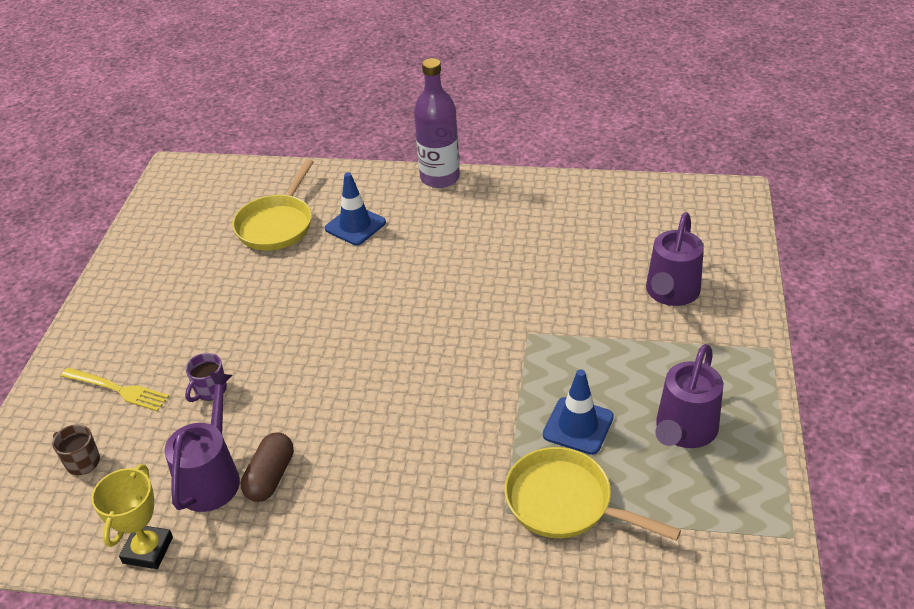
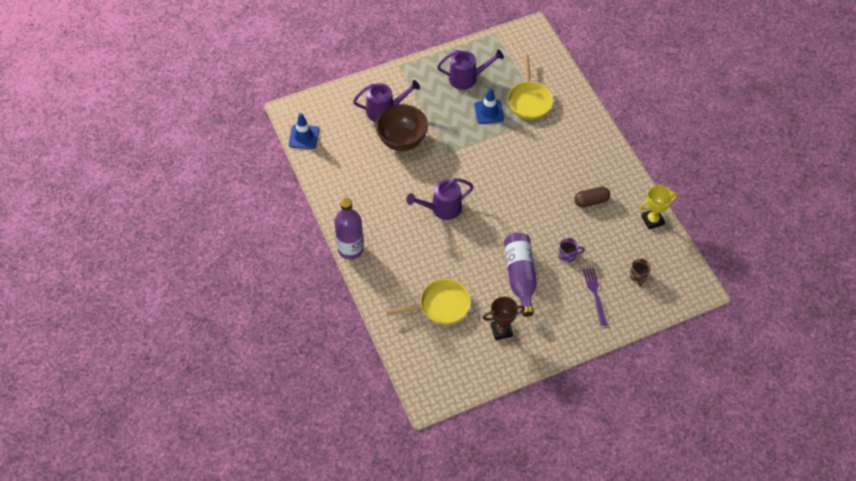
camera: 125 degrees left, 15 degrees up
yellow fork [61,368,169,411] -> purple fork [583,268,608,326]
purple watering can [164,372,240,512] -> purple watering can moved to [406,178,474,220]
blue traffic cone [325,172,386,245] -> blue traffic cone moved to [289,113,319,149]
none -> brown bowl [375,104,428,151]
none -> brown trophy [483,297,525,340]
none -> purple bottle [504,233,537,317]

